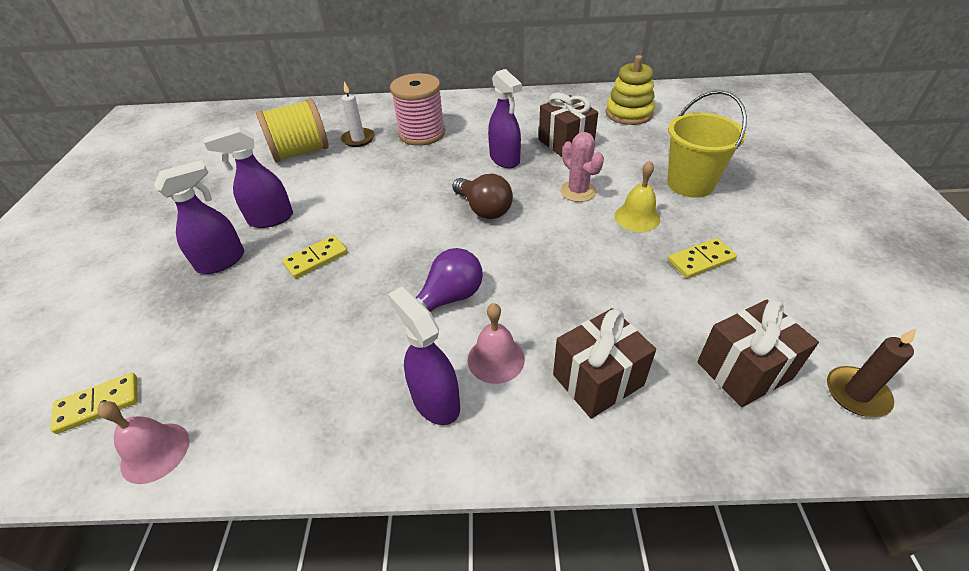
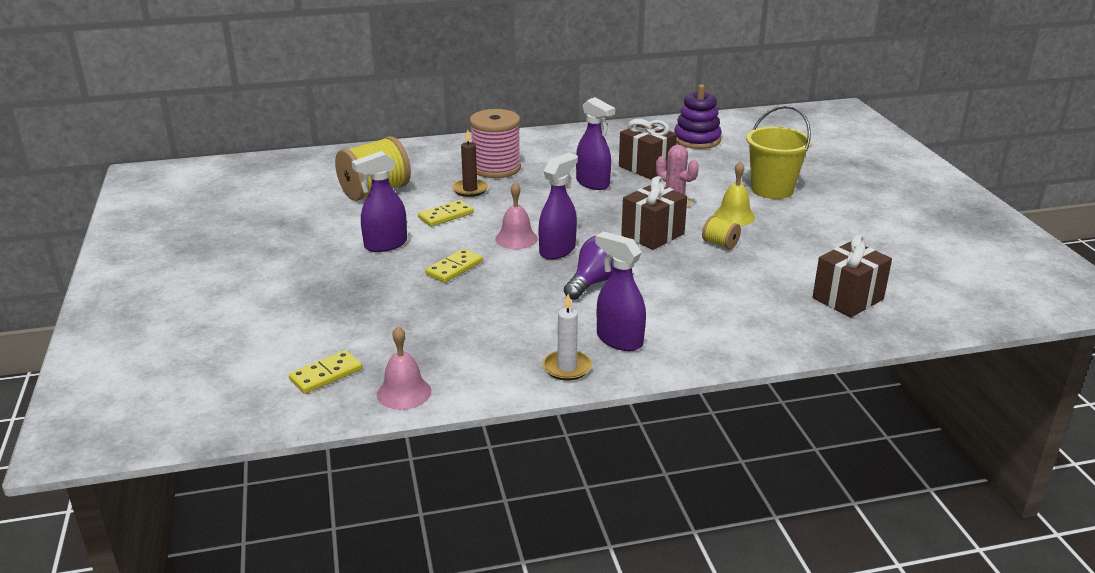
camera: 15 degrees left, 15 degrees down
purple spray bottle [154,160,244,274] -> purple spray bottle moved to [539,153,578,260]
white candle [341,81,375,147] -> white candle moved to [543,294,592,381]
brown light bulb [452,174,513,219] -> none
pink bell [468,303,525,384] -> pink bell moved to [495,182,538,249]
brown gift [553,308,656,419] -> brown gift moved to [621,176,687,250]
yellow stacking toy [606,55,655,125] -> purple stacking toy [674,84,722,149]
yellow domino [668,238,737,278] -> yellow domino moved to [418,200,474,227]
brown candle [827,328,916,417] -> brown candle moved to [452,130,488,197]
none -> yellow spool [702,216,741,249]

